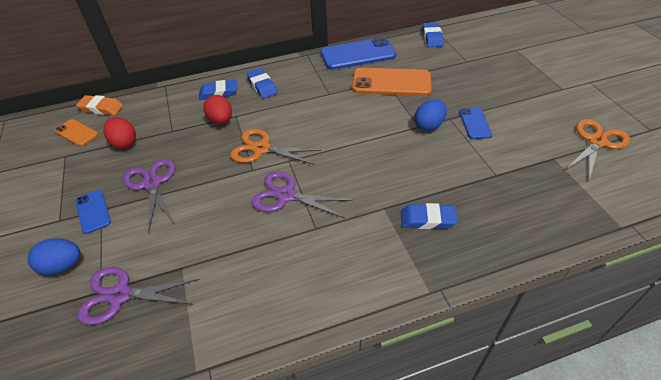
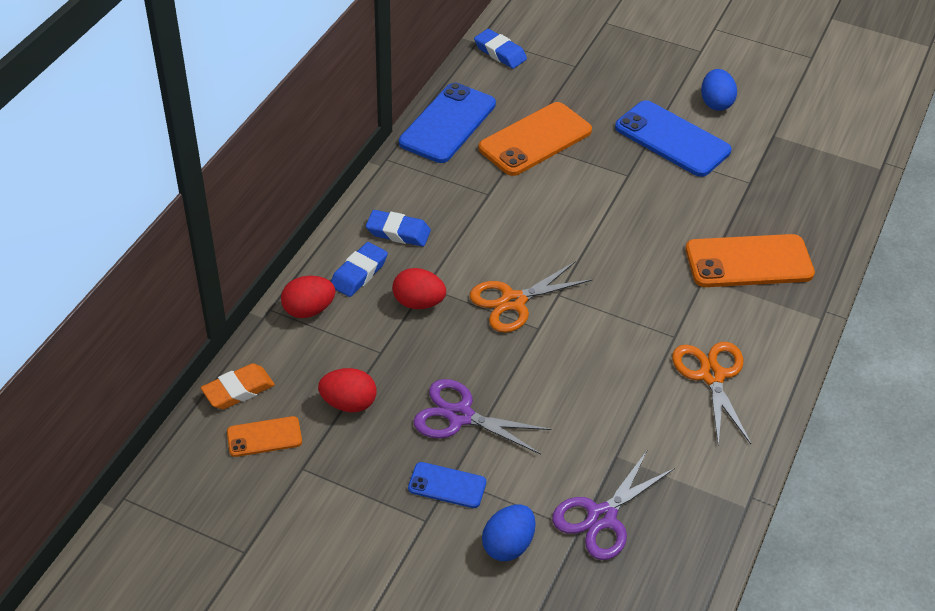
camera: 50 degrees left, 0 degrees up
purple scissors [252,171,353,218] -> none
blue eraser [401,203,458,229] -> orange phone [685,234,815,287]
blue egg [414,99,447,131] -> blue egg moved to [701,69,737,111]
blue phone [459,107,492,139] -> blue phone [615,100,732,177], size x1.90
orange scissors [565,119,630,180] -> orange scissors moved to [672,342,751,446]
none -> red egg [281,276,335,318]

